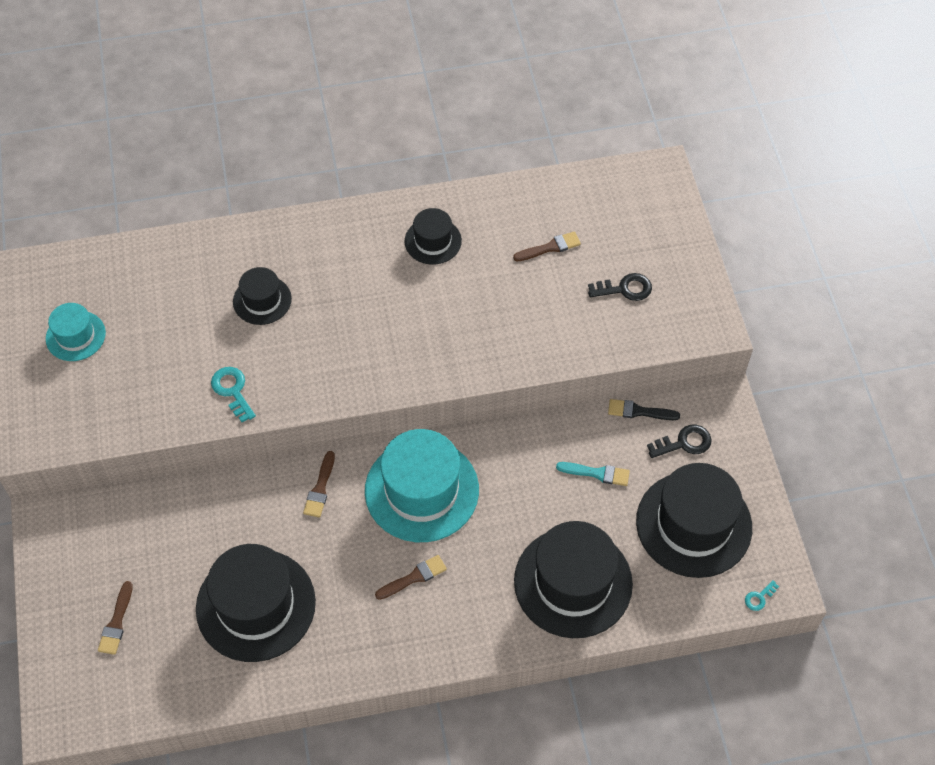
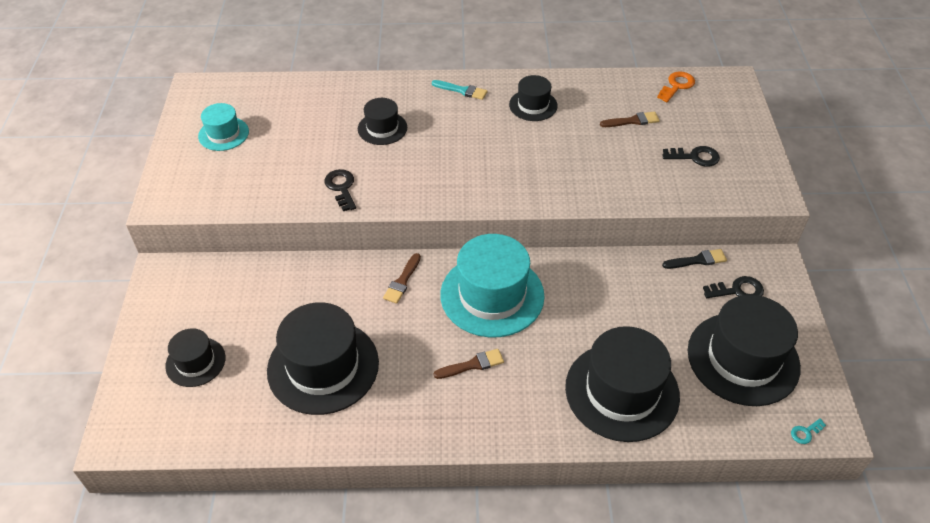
camera: 10 degrees right, 10 degrees down
brown brush [98,581,133,655] -> black hat [165,328,225,387]
turquoise key [211,367,256,422] -> black key [324,169,356,211]
turquoise brush [556,462,630,486] -> turquoise brush moved to [432,80,487,100]
black brush [608,399,680,420] -> black brush turned 150 degrees clockwise [662,249,727,269]
none -> orange key [657,71,695,102]

